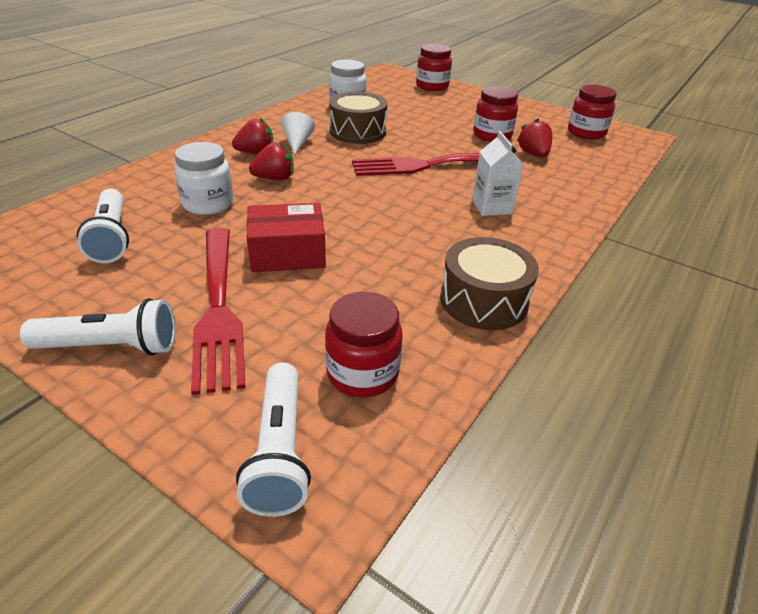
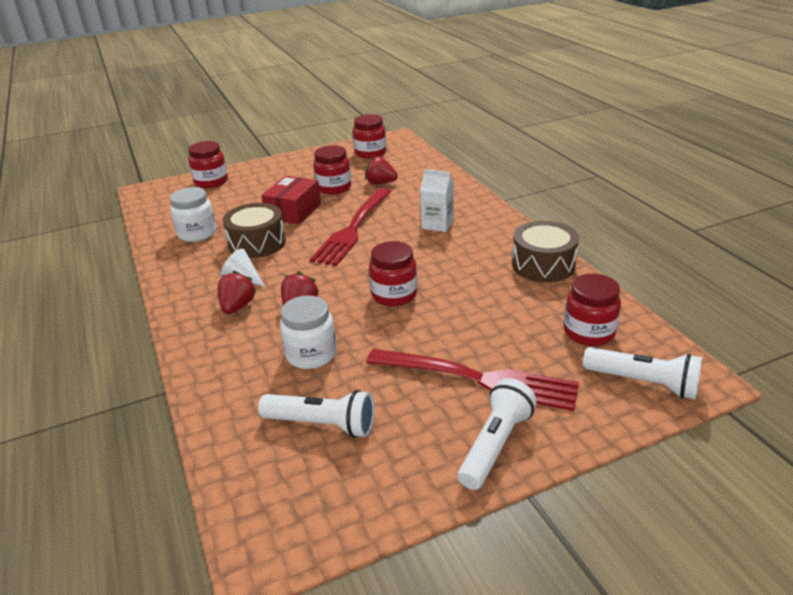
camera: 55 degrees left, 5 degrees down
red box [247,203,326,272] -> red box moved to [261,176,321,225]
none -> red jar [369,241,417,306]

